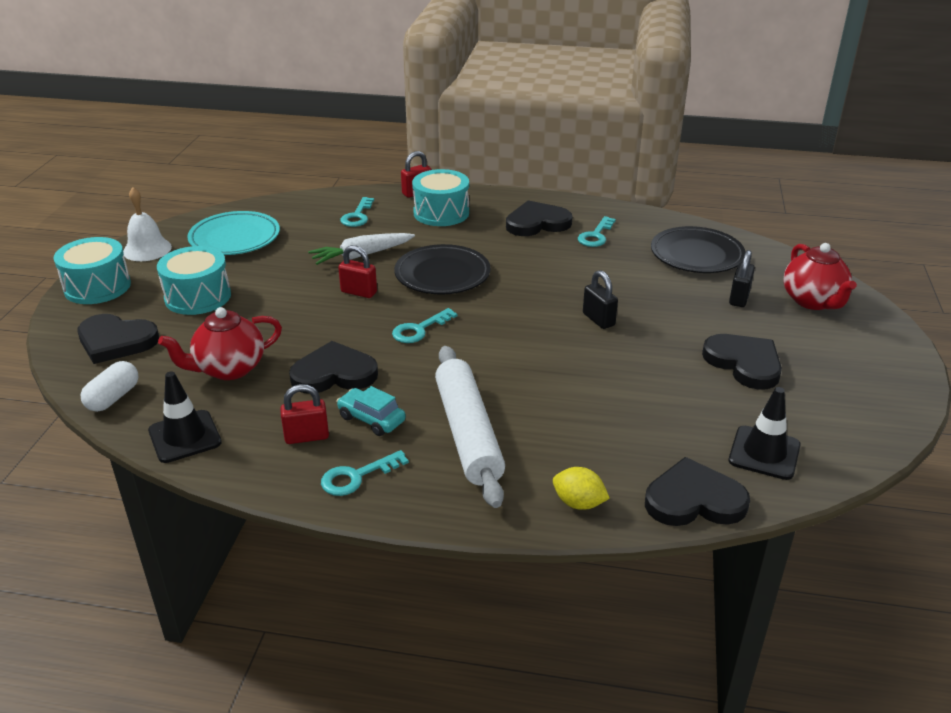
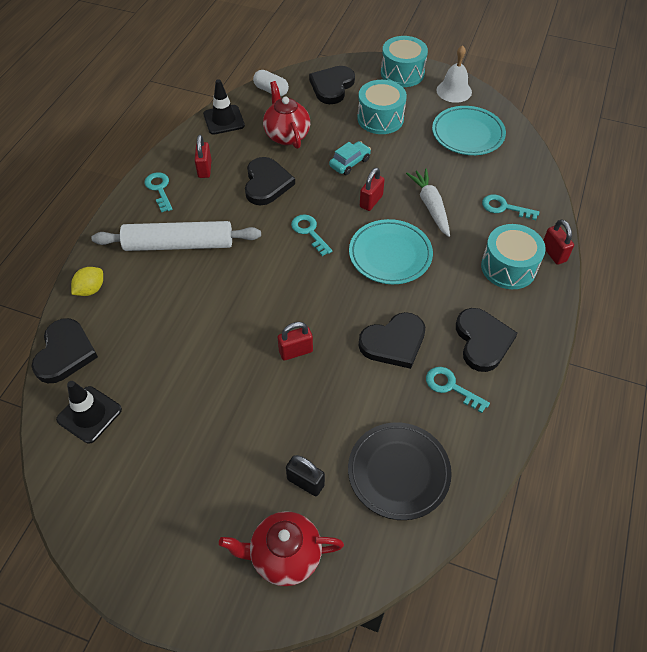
camera: 100 degrees right, 20 degrees up
turquoise car [337,386,406,436] -> turquoise car moved to [329,141,371,175]
black plate [394,244,491,295] -> turquoise plate [349,219,433,284]
black padlock [583,270,618,329] -> red padlock [278,322,313,360]
black heart [702,334,782,390] -> black heart moved to [359,312,425,369]

